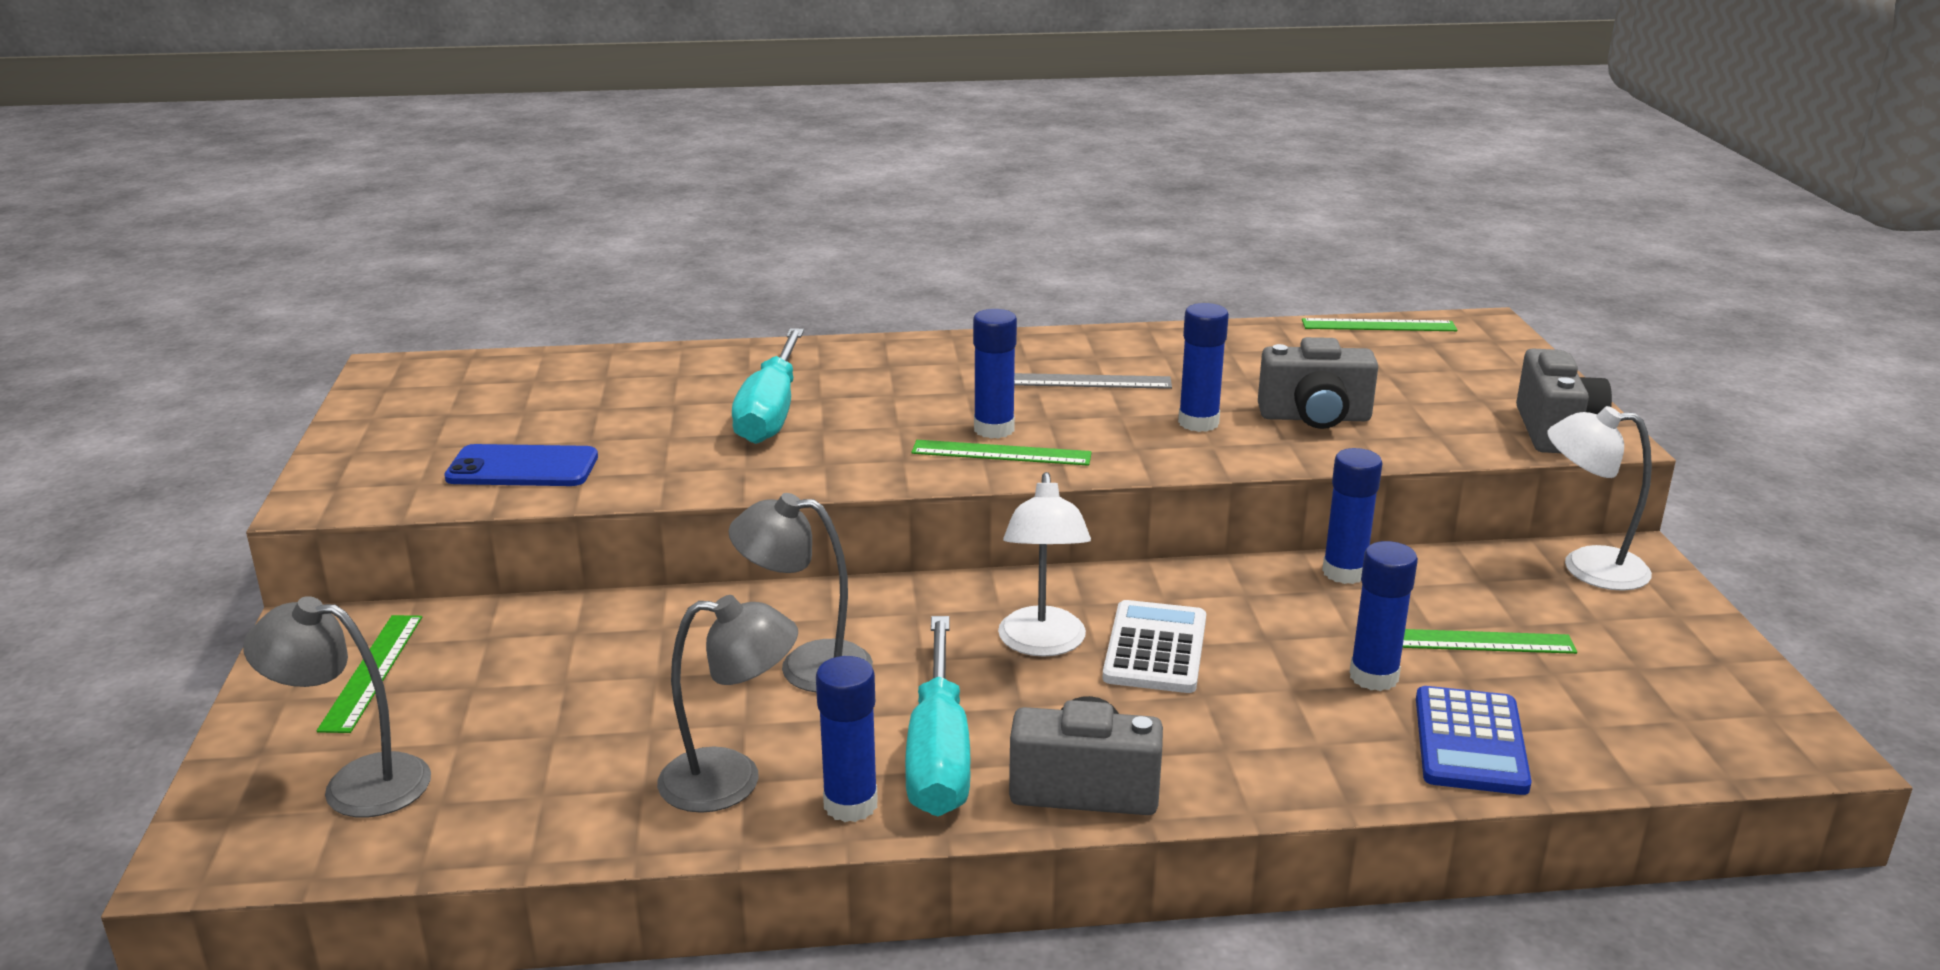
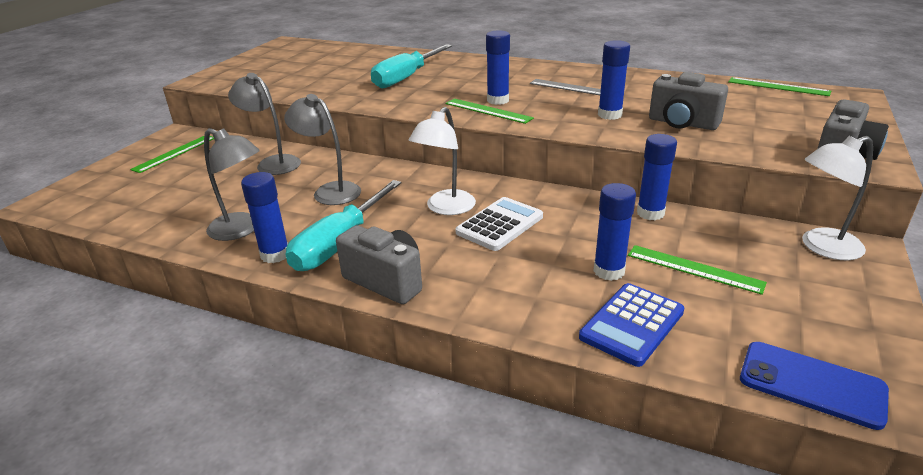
camera: 30 degrees right, 5 degrees up
grey lamp [243,596,431,818] -> grey lamp moved to [228,73,301,175]
blue phone [444,444,598,486] -> blue phone moved to [740,342,889,430]
white lamp [1547,406,1652,591] -> white lamp turned 60 degrees counterclockwise [802,136,873,260]

